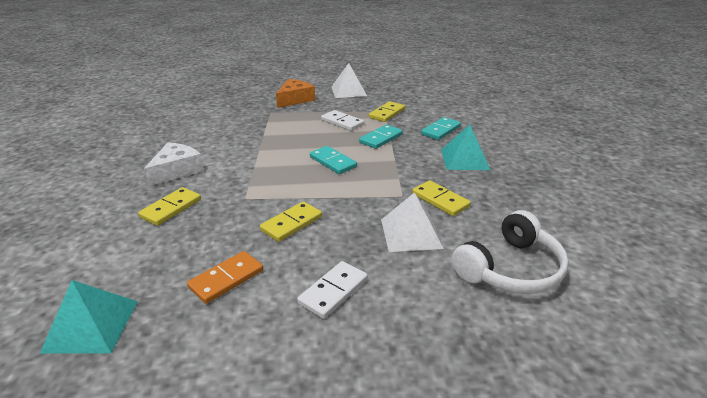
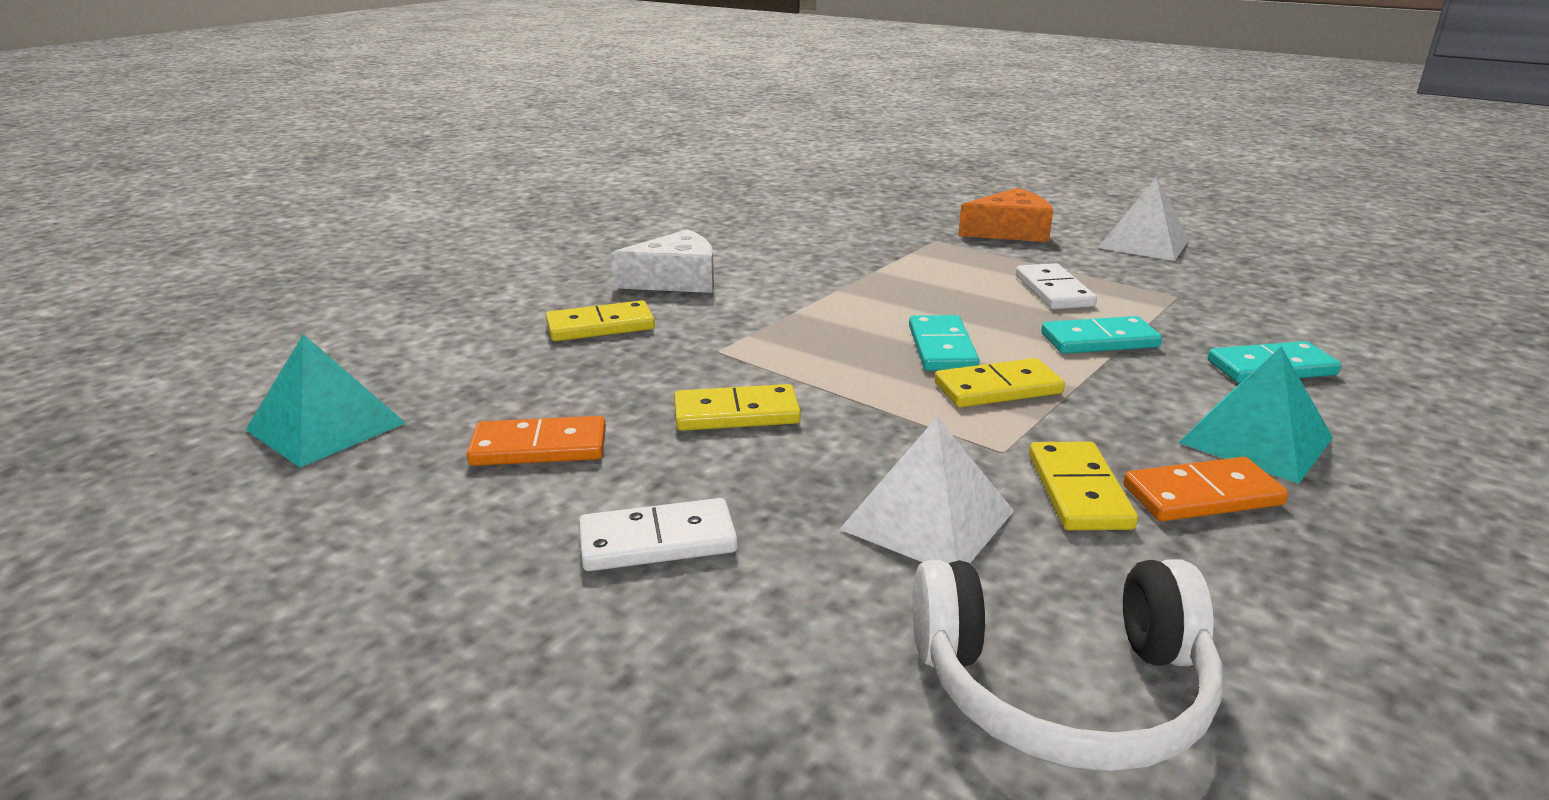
camera: 40 degrees right, 5 degrees down
yellow domino [369,101,405,122] -> yellow domino moved to [935,358,1065,408]
none -> orange domino [1123,457,1288,522]

